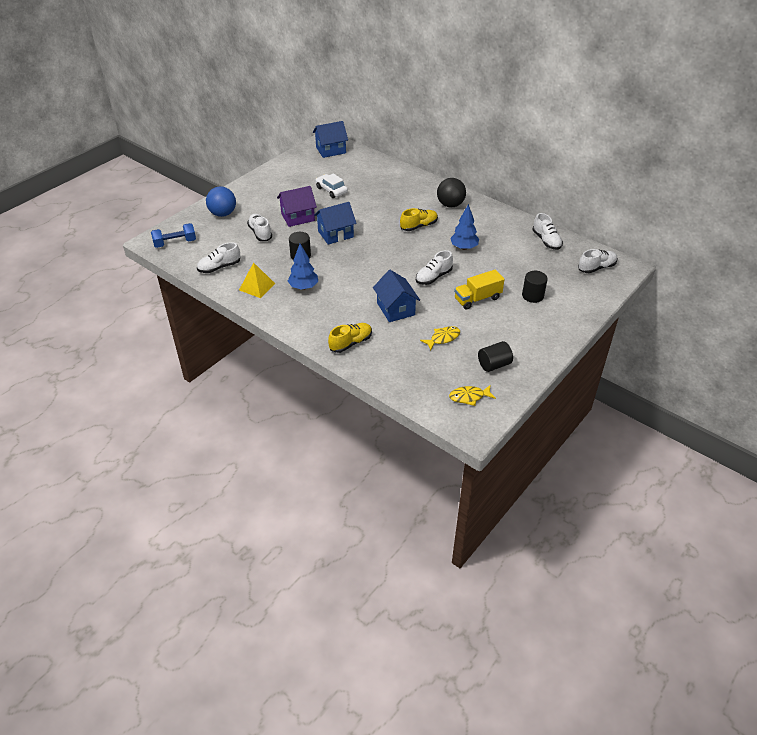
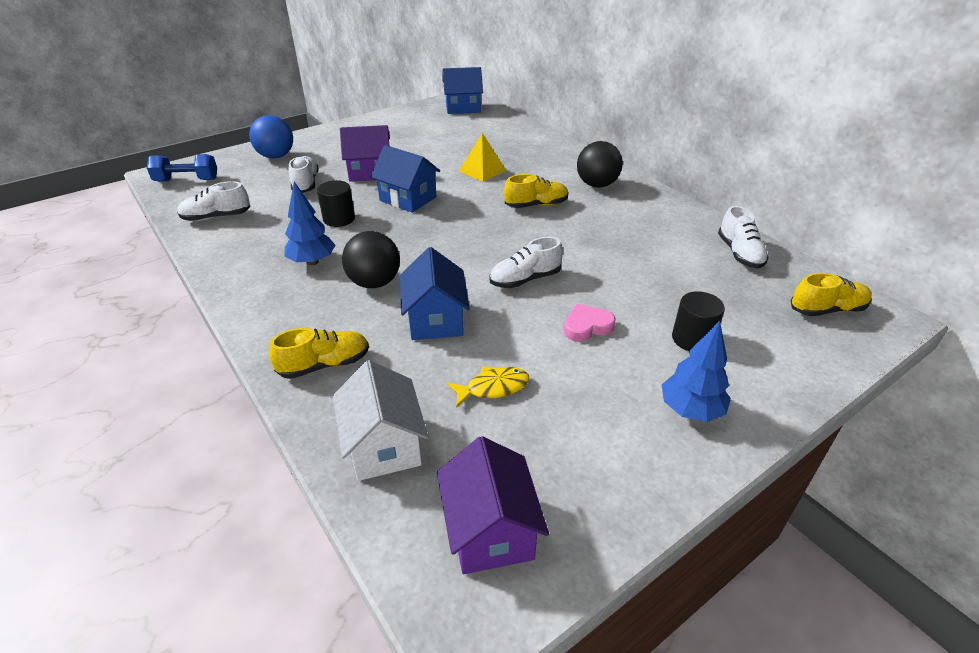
camera: 15 degrees right, 5 degrees down
yellow pyramid [239,262,275,298] -> yellow pyramid moved to [459,133,506,182]
blue house [314,202,357,245] -> blue house turned 45 degrees clockwise [371,145,440,213]
white car [315,173,348,198] -> none
yellow fish [449,385,496,406] -> purple house [437,436,549,574]
blue tree [450,204,479,250] -> blue tree moved to [662,320,731,422]
yellow truck [454,270,505,310] -> pink heart [564,304,615,342]
black cylinder [478,341,513,372] -> none
white shoe [578,249,618,273] -> yellow shoe [791,273,872,316]
none -> white house [333,360,428,481]
none -> black ball [342,231,400,288]

